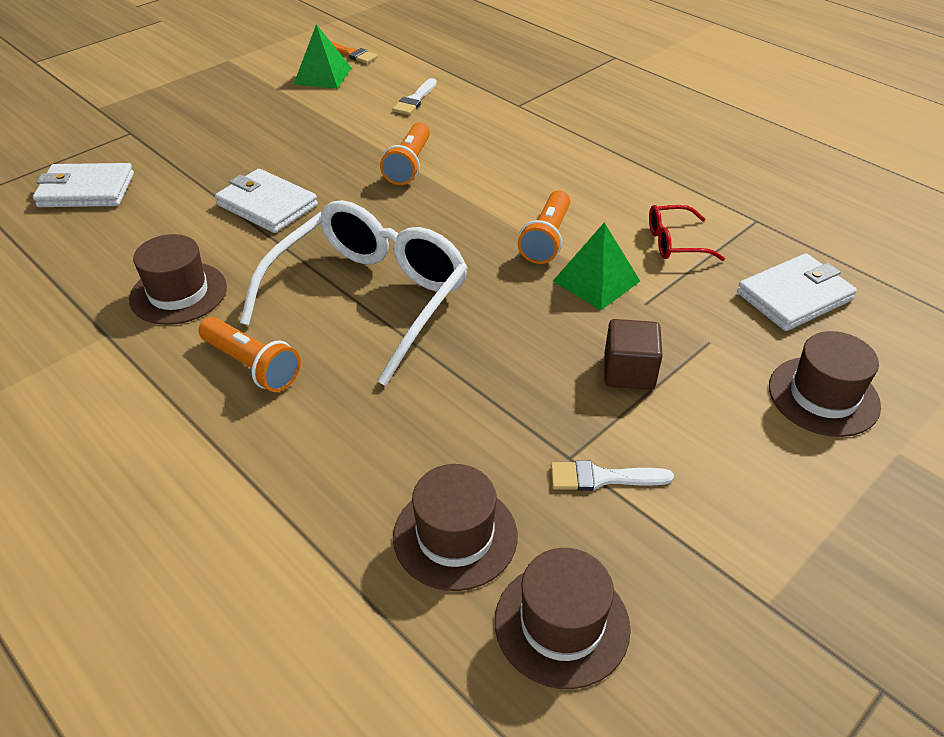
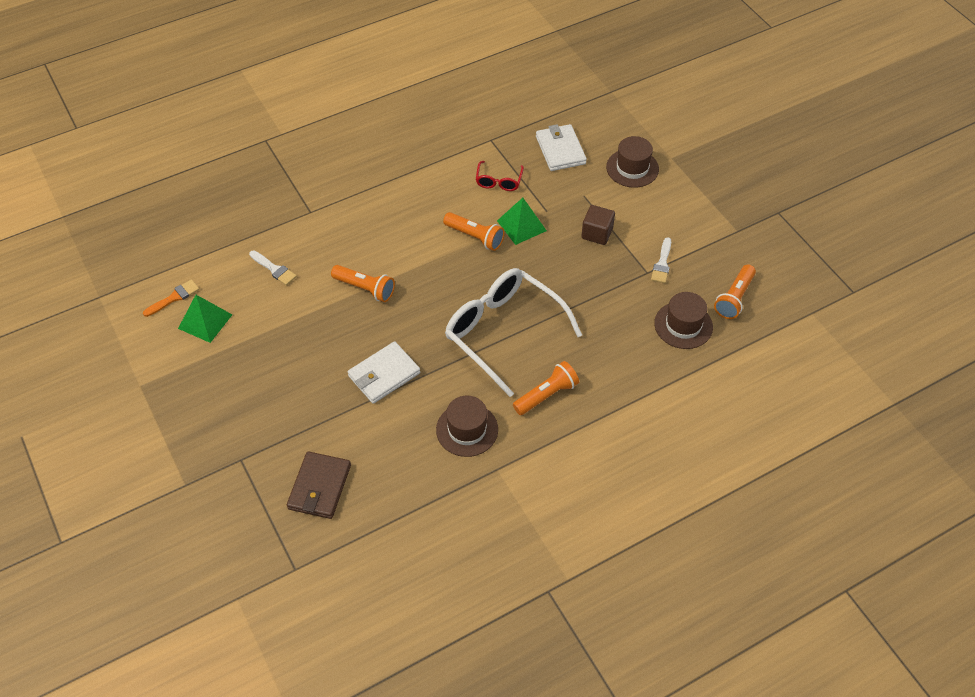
camera: 75 degrees left, 10 degrees up
white wallet [33,163,134,207] -> brown wallet [287,451,351,519]
brown hat [495,548,631,689] -> orange flashlight [714,264,756,319]

